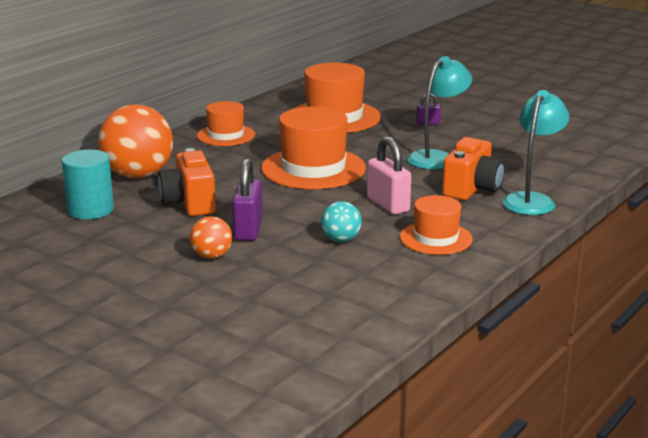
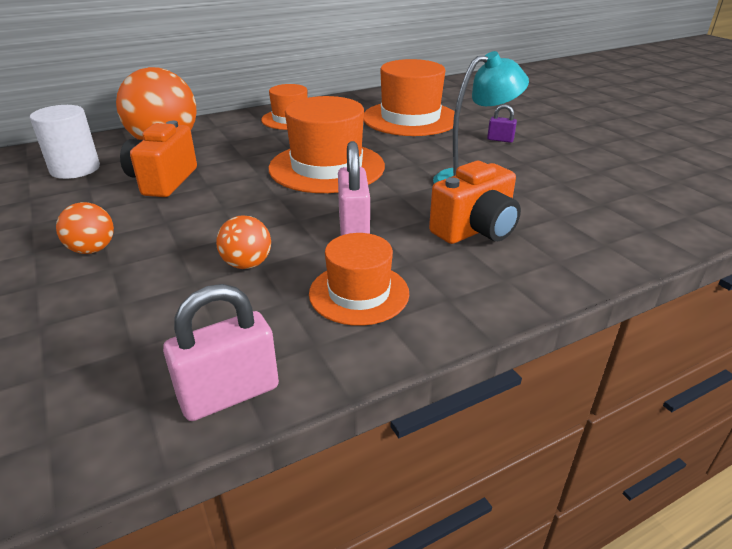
camera: 25 degrees right, 10 degrees up
turquoise cylinder [62,150,114,219] -> white cylinder [30,105,100,179]
purple padlock [232,158,263,241] -> none
turquoise ball [321,201,362,242] -> orange ball [216,215,271,269]
turquoise lamp [502,90,569,215] -> none
none -> pink padlock [163,284,279,421]

